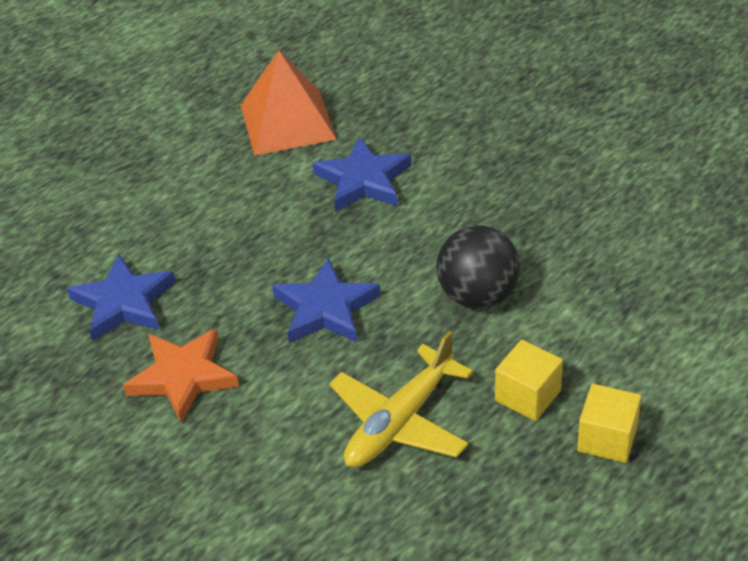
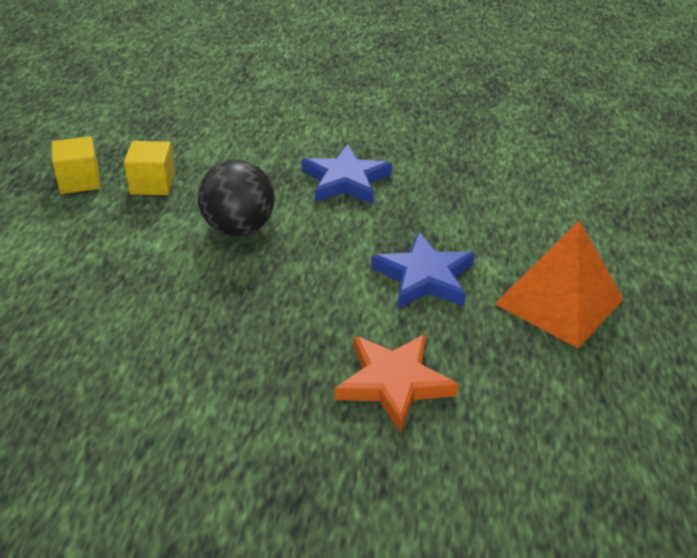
camera: 140 degrees right, 5 degrees down
blue star [67,254,176,341] -> none
orange star [123,328,239,423] -> orange star moved to [335,334,458,433]
yellow plane [330,331,473,468] -> none

